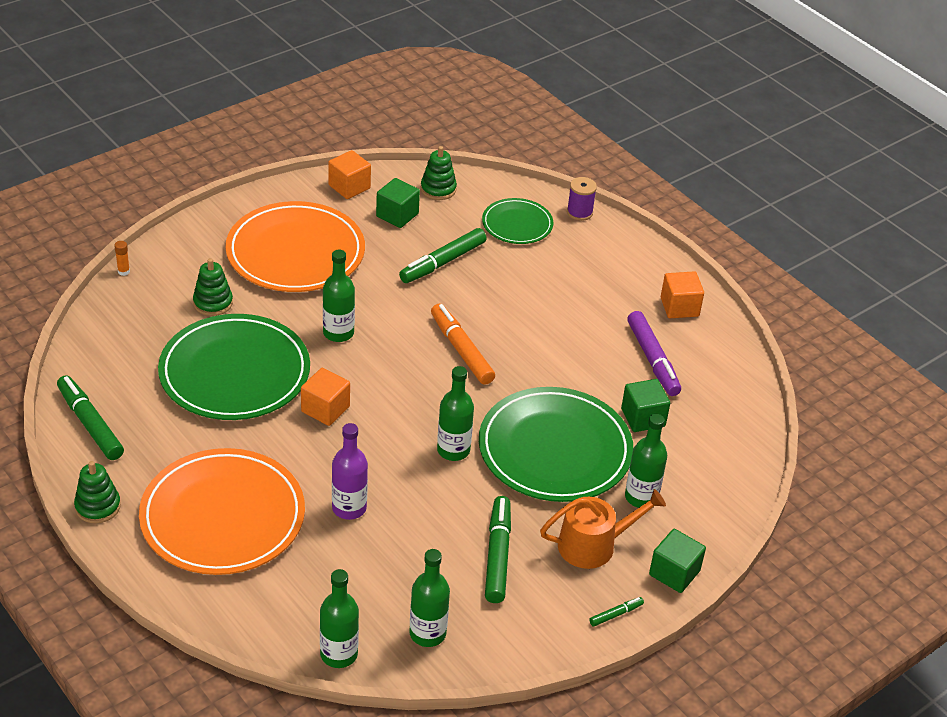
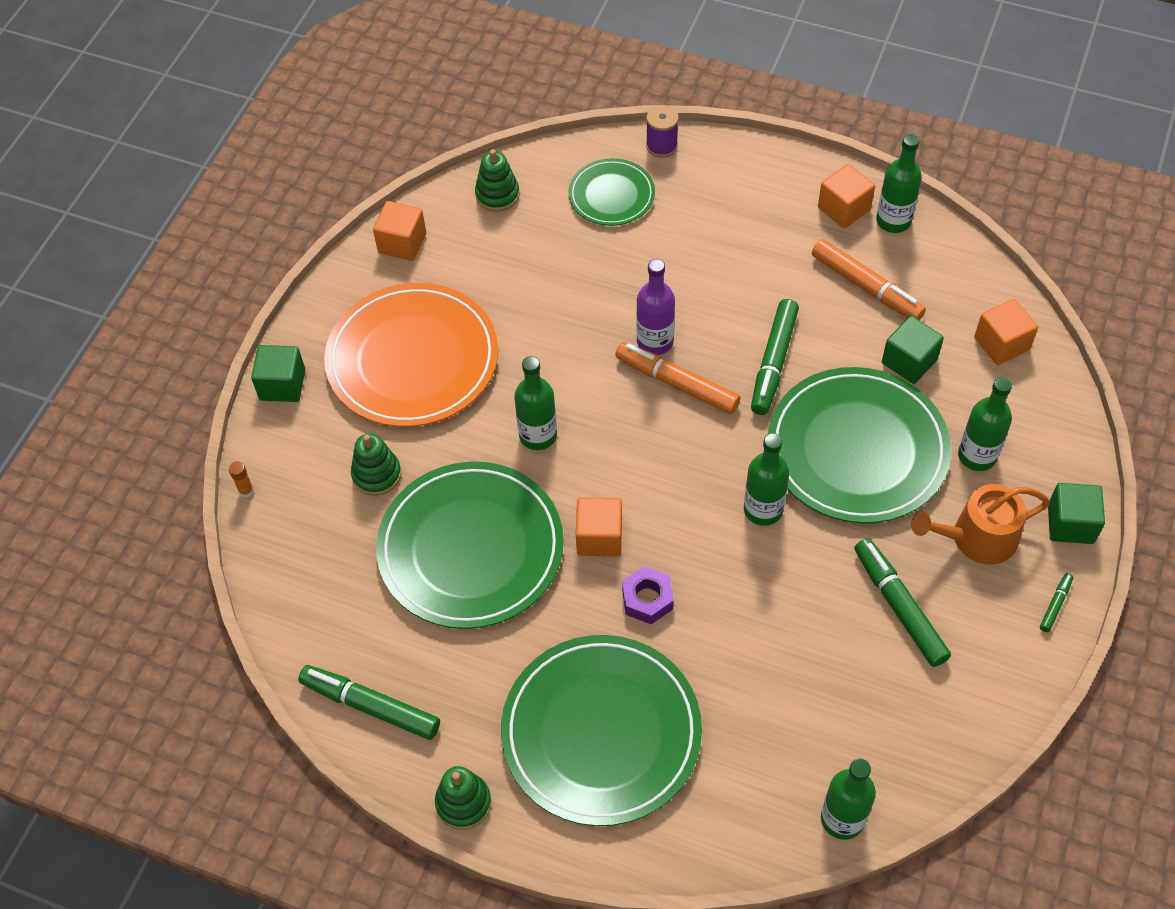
camera: 25 degrees left, 15 degrees up
orange plate [139,448,305,575] -> green plate [501,635,702,826]
purple bottle [332,423,368,520] -> purple bottle moved to [636,259,675,355]
green cube [376,178,420,228] -> green cube moved to [251,345,305,402]
green marker [399,228,487,283] -> green marker moved to [751,299,799,415]
green bottle [409,549,450,647] -> green bottle moved to [876,134,922,233]
orange watering can [540,489,666,569] -> orange watering can turned 150 degrees counterclockwise [911,484,1050,564]
purple marker [627,311,681,396] -> orange marker [812,239,926,320]
none -> purple nut [622,566,674,624]
none -> orange cube [974,299,1038,365]

